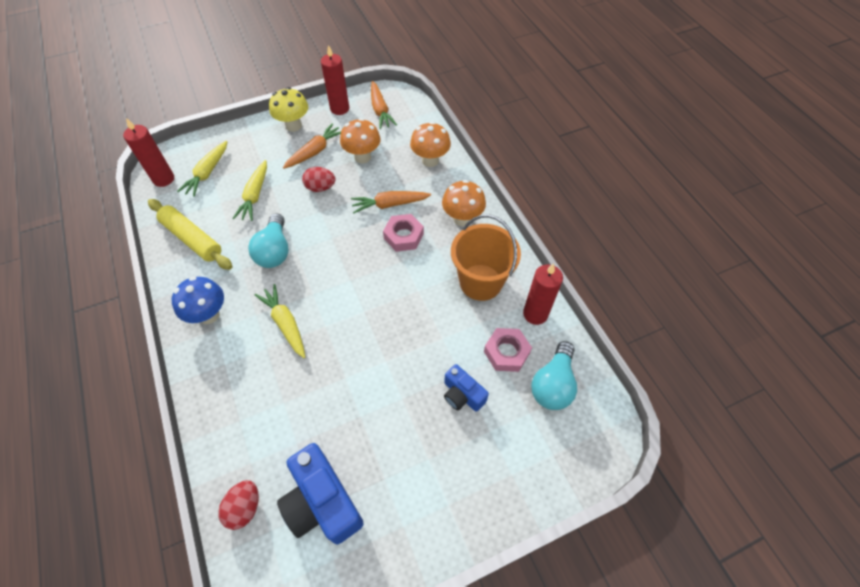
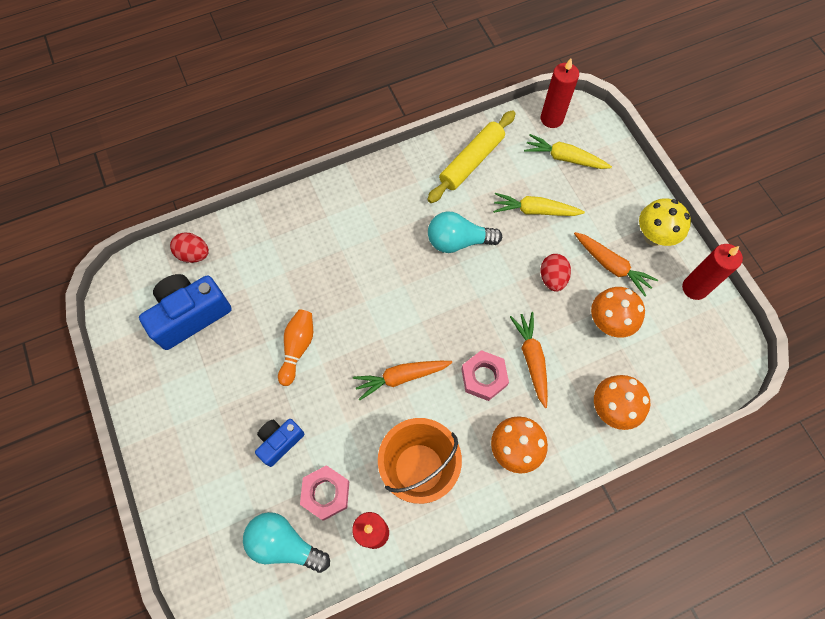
camera: 90 degrees right, 10 degrees up
blue mushroom [172,276,224,324] -> none
yellow carrot [255,284,305,358] -> none
orange carrot [371,81,397,129] -> orange carrot moved to [353,361,452,400]
none -> orange bowling pin [278,309,313,386]

